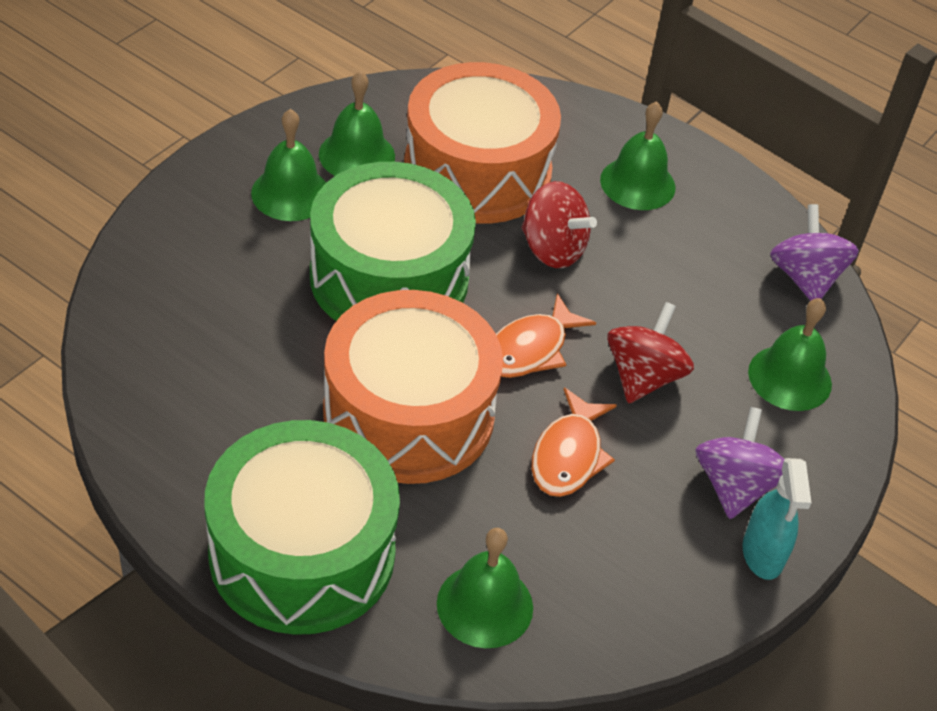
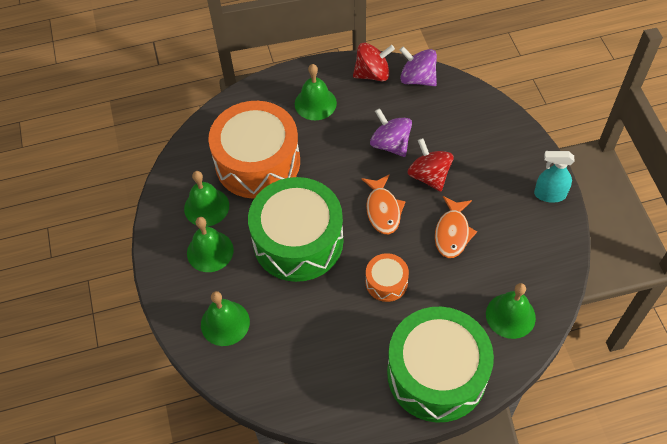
camera: 45 degrees left, 10 degrees up
orange drum [323,290,503,484] -> orange drum [366,253,409,302], size x0.45
red spinning top [521,181,597,268] -> red spinning top moved to [353,43,395,82]
orange fish [531,387,617,497] -> orange fish turned 45 degrees clockwise [435,196,477,258]
purple spinning top [695,407,785,519] -> purple spinning top moved to [370,108,412,157]
turquoise spray bottle [742,458,812,580] -> turquoise spray bottle turned 150 degrees clockwise [534,151,574,203]
green bell [748,298,832,411] -> green bell moved to [201,291,250,346]

